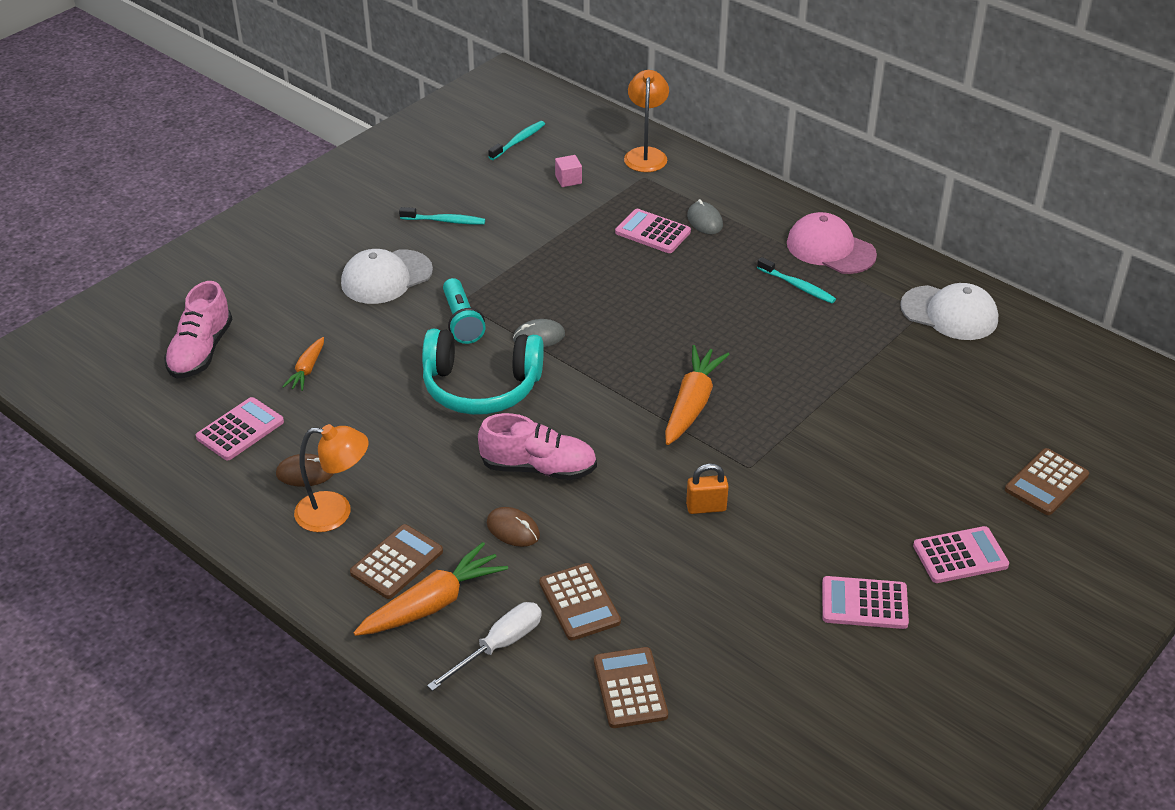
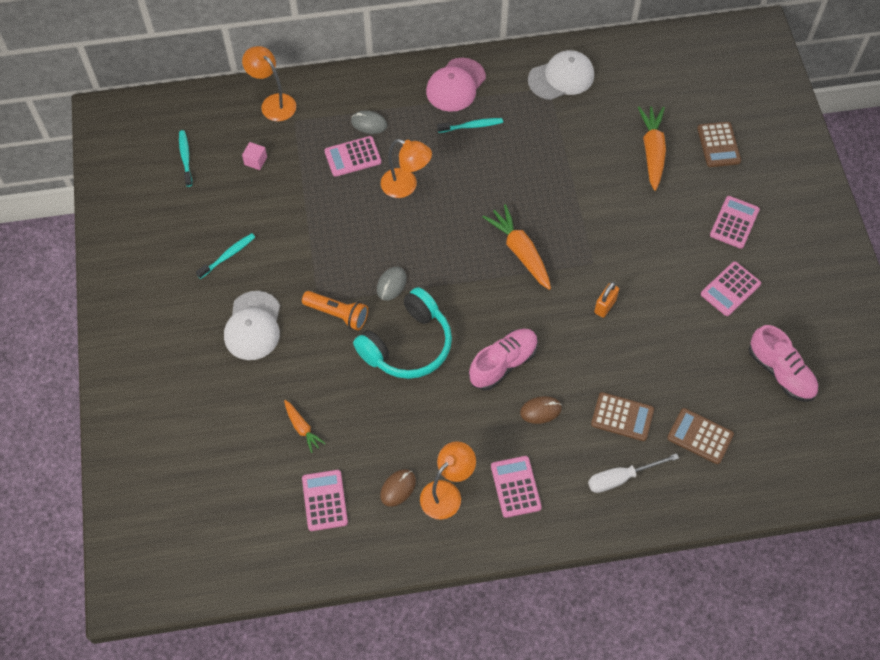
camera: 50 degrees left, 20 degrees up
pink shoe [164,281,233,378] -> pink shoe moved to [749,325,818,402]
brown calculator [350,524,443,599] -> pink calculator [491,456,542,518]
orange carrot [353,542,508,636] -> orange carrot moved to [638,106,666,191]
white screwdriver [427,602,542,691] -> white screwdriver turned 105 degrees counterclockwise [588,453,679,493]
turquoise flashlight [443,278,486,344] -> orange flashlight [302,291,368,330]
pink cap [787,212,877,274] -> pink cap turned 45 degrees counterclockwise [426,58,486,112]
none -> orange lamp [381,139,432,198]

